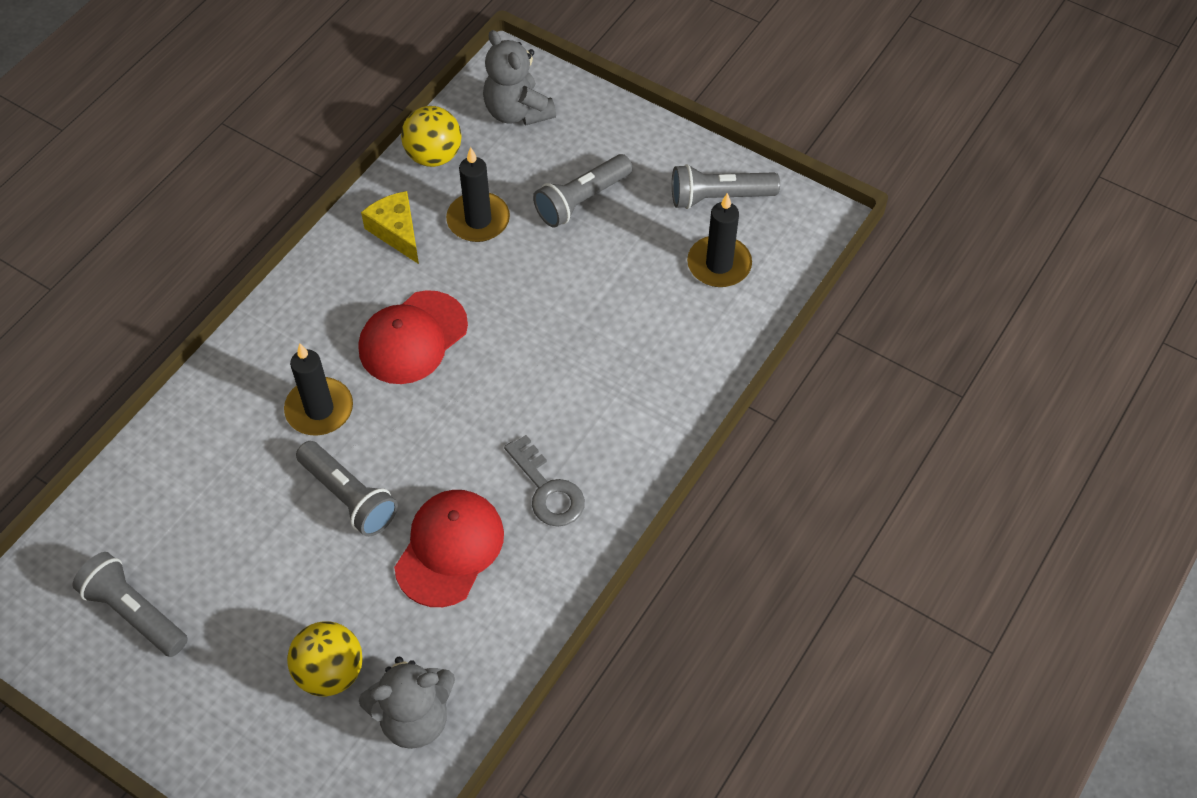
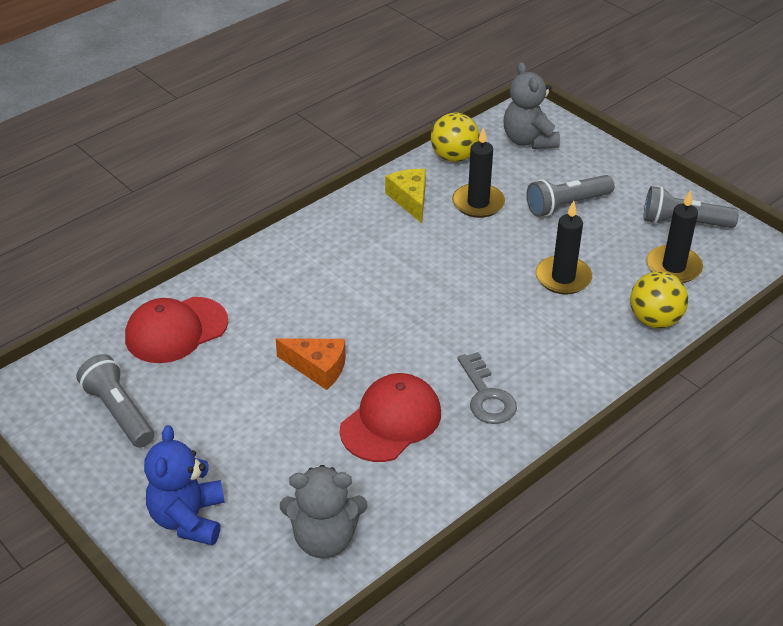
camera: 15 degrees right, 15 degrees down
black candle [284,343,353,435] -> black candle moved to [536,201,592,295]
yellow ball [287,622,363,696] -> yellow ball moved to [630,271,688,328]
grey flashlight [296,441,398,537] -> orange cheese [276,338,346,390]
red cap [359,290,468,384] -> red cap moved to [125,297,228,363]
none -> blue teddy bear [144,425,225,546]

